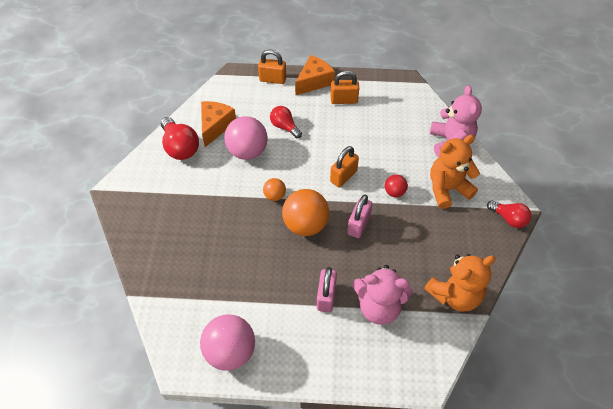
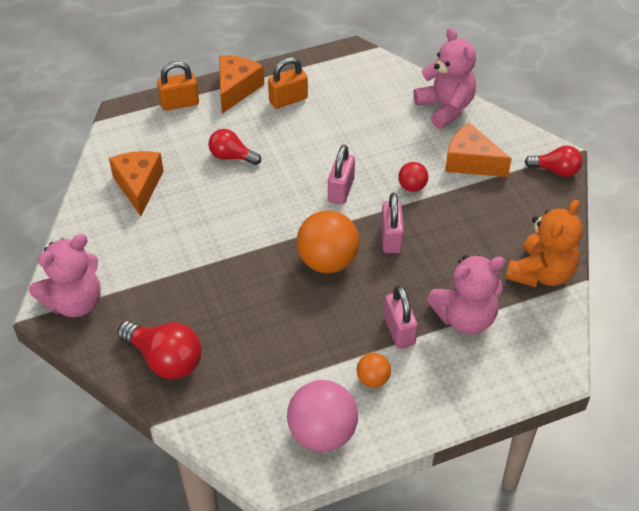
camera: 25 degrees left, 5 degrees down
red light bulb [161,117,199,160] -> red light bulb moved to [117,321,202,379]
pink ball [224,116,268,160] -> none
orange ball [263,178,286,201] -> orange ball moved to [357,353,391,387]
orange padlock [330,146,359,187] -> pink padlock [328,145,355,204]
orange teddy bear [430,135,480,209] -> orange cheese [445,123,512,177]
none -> pink teddy bear [29,234,101,317]

